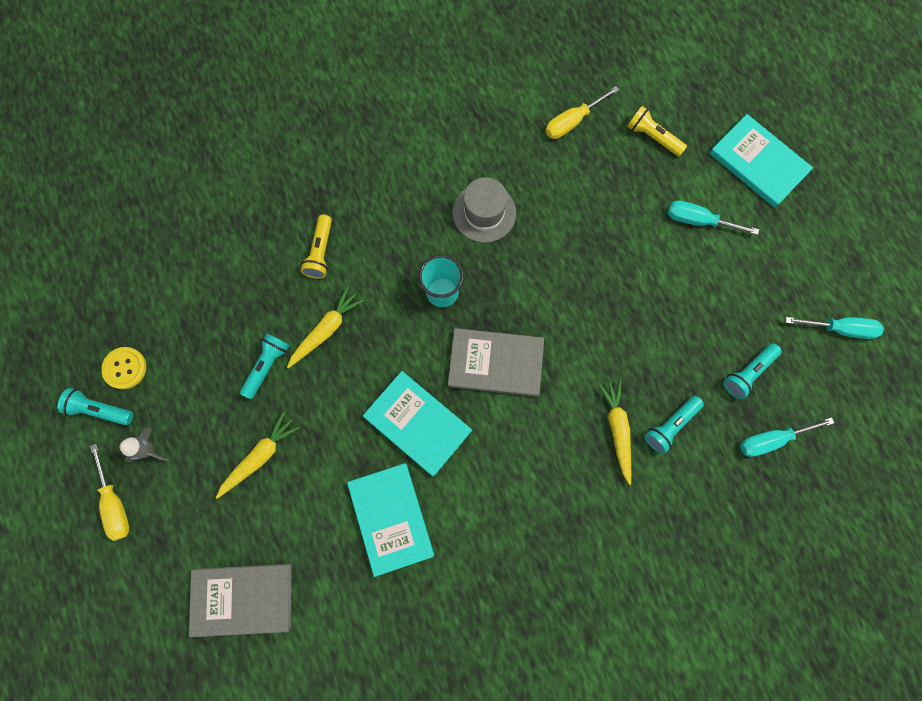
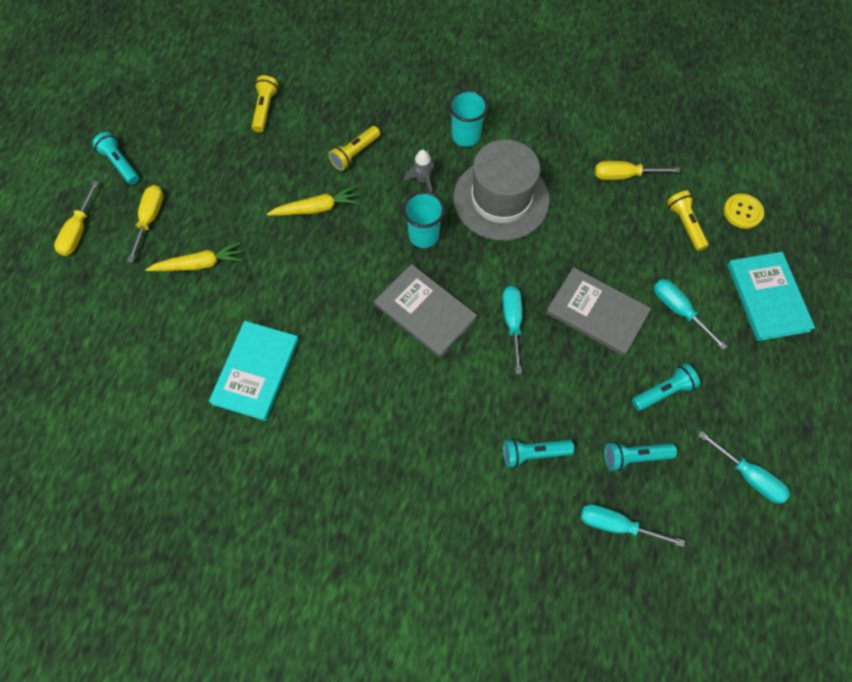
camera: 35 degrees right, 10 degrees down
yellow button [101,347,146,389] -> yellow button moved to [724,194,764,229]
grey rocket [120,428,168,463] -> grey rocket moved to [404,150,434,193]
grey book [189,564,291,637] -> grey book moved to [546,267,651,356]
turquoise flashlight [240,333,289,399] -> turquoise flashlight moved to [632,364,700,411]
turquoise book [363,371,472,476] -> none
grey hat [453,177,516,243] -> grey hat [453,140,550,241], size x1.59
yellow carrot [598,379,631,485] -> none
none -> yellow screwdriver [127,185,164,262]
none -> yellow flashlight [252,75,278,132]
none -> turquoise cup [449,90,488,147]
none -> turquoise screwdriver [503,286,522,374]

